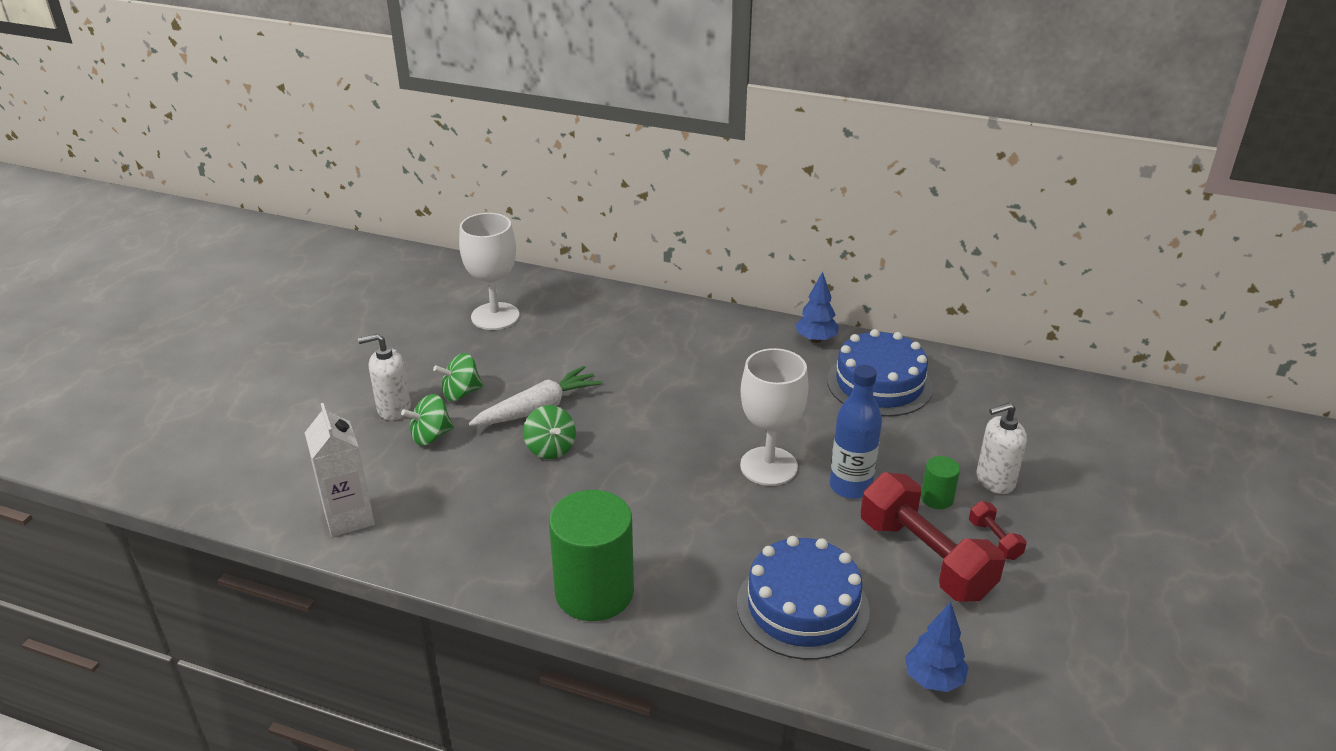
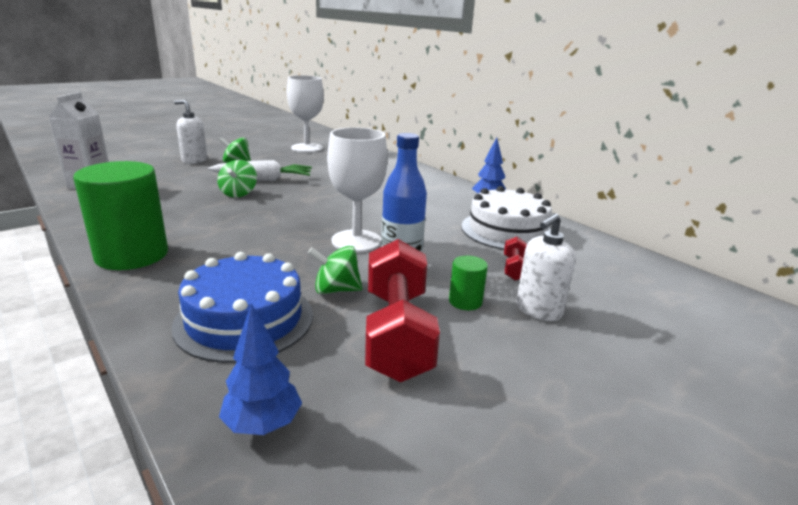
camera: 30 degrees right, 10 degrees down
green spinning top [401,394,454,446] -> green spinning top moved to [308,246,362,294]
blue cake [827,329,933,417] -> white cake [461,186,552,250]
red dumbbell [969,501,1026,560] -> red dumbbell moved to [504,237,527,281]
white soap dispenser [977,402,1027,494] -> white soap dispenser turned 60 degrees counterclockwise [516,213,576,321]

